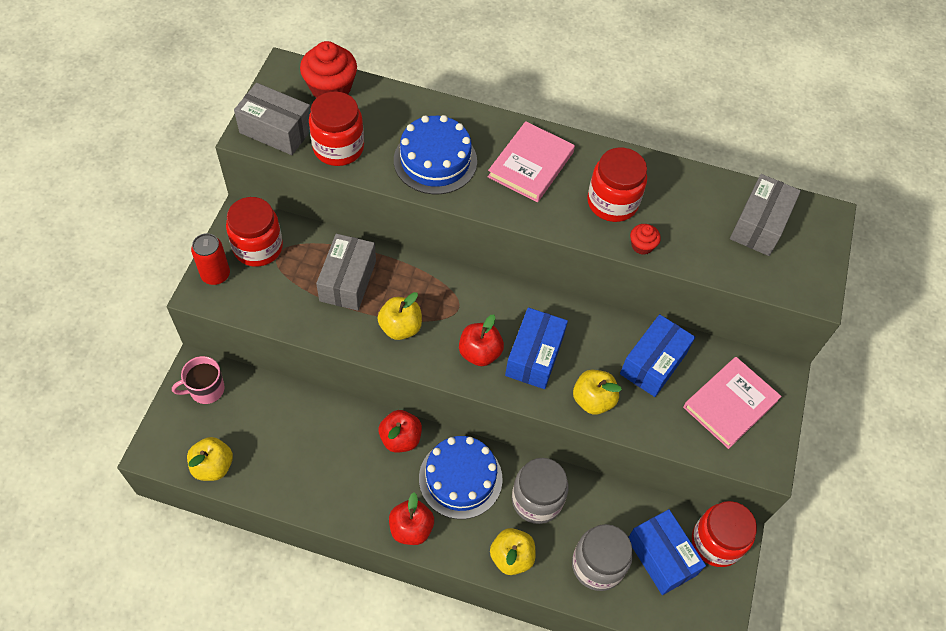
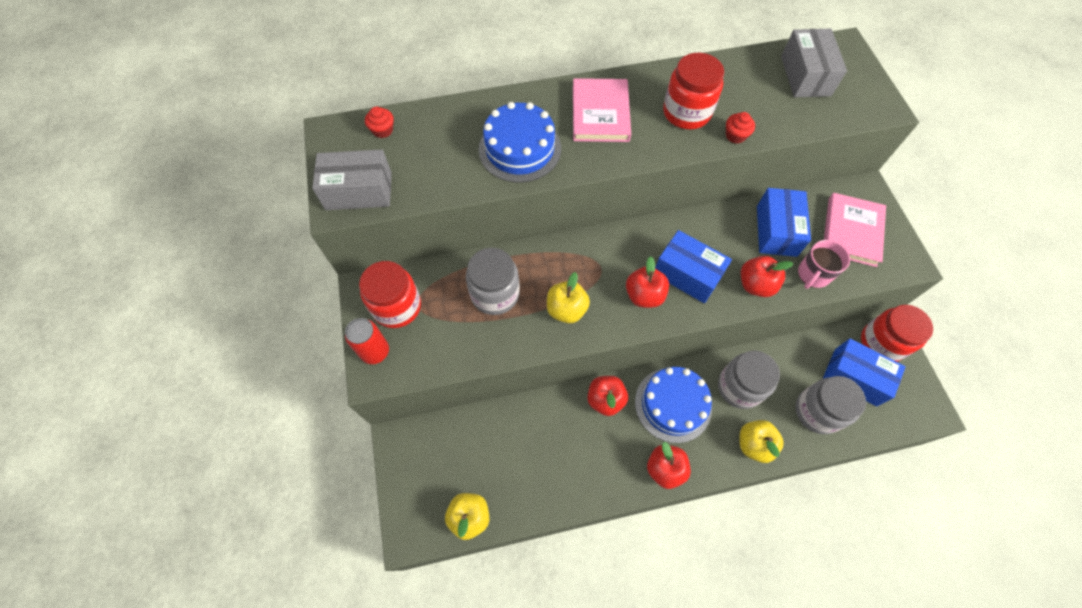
camera: 25 degrees left, 5 degrees up
pink mug [172,356,225,404] -> pink mug moved to [798,240,850,289]
red cupcake [300,41,357,98] -> red cupcake [365,107,394,138], size x0.50
red jar [309,91,364,166] -> none
grey box [316,234,376,311] -> grey jar [466,248,520,315]
blue box [505,308,568,389] -> blue box turned 45 degrees counterclockwise [655,230,732,304]
yellow apple [573,370,622,415] -> red apple [741,256,793,297]

